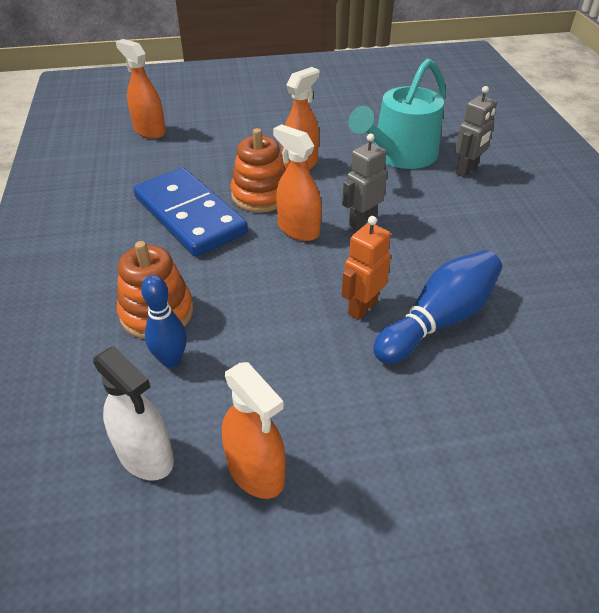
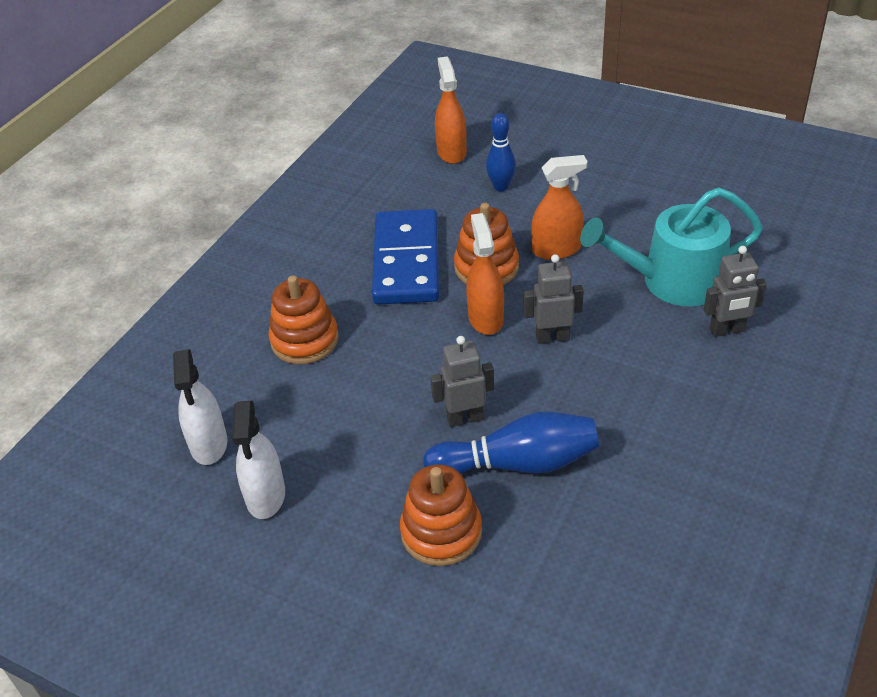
camera: 40 degrees right, 0 degrees up
blue bowling pin [141,275,187,368] -> blue bowling pin moved to [486,113,516,191]
orange spray bottle [222,362,286,499] -> white spray bottle [232,401,285,519]
orange robot [341,216,391,320] -> grey robot [430,336,494,427]
none -> orange stacking toy [400,464,482,566]

